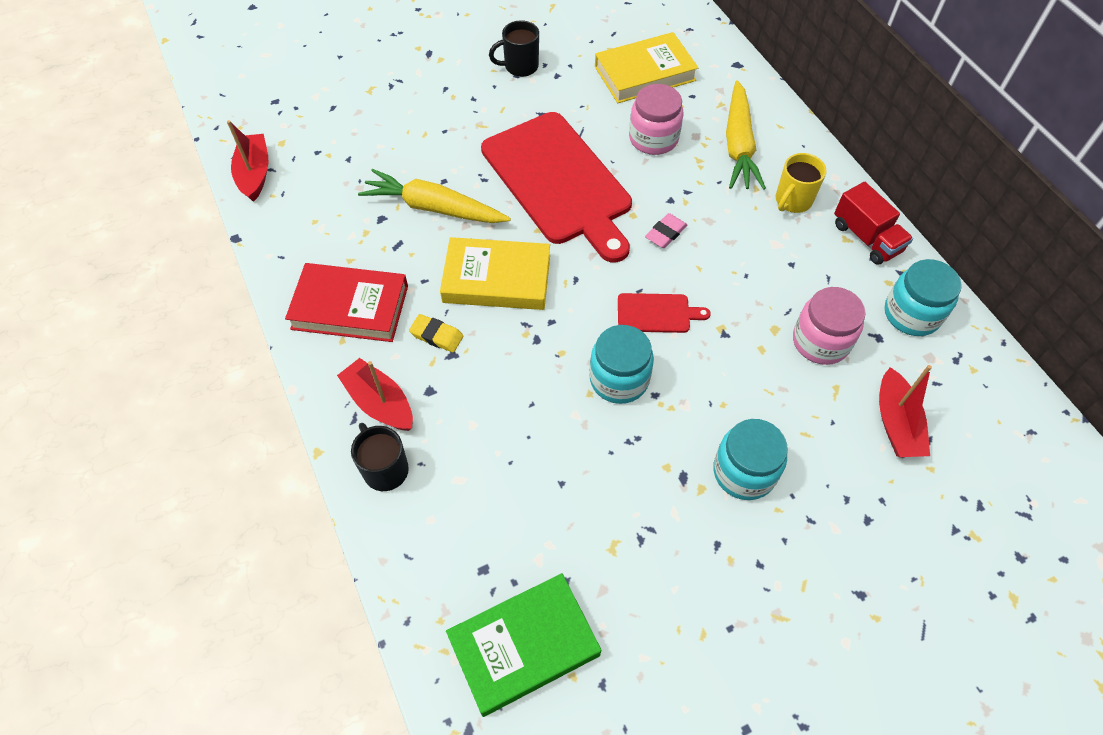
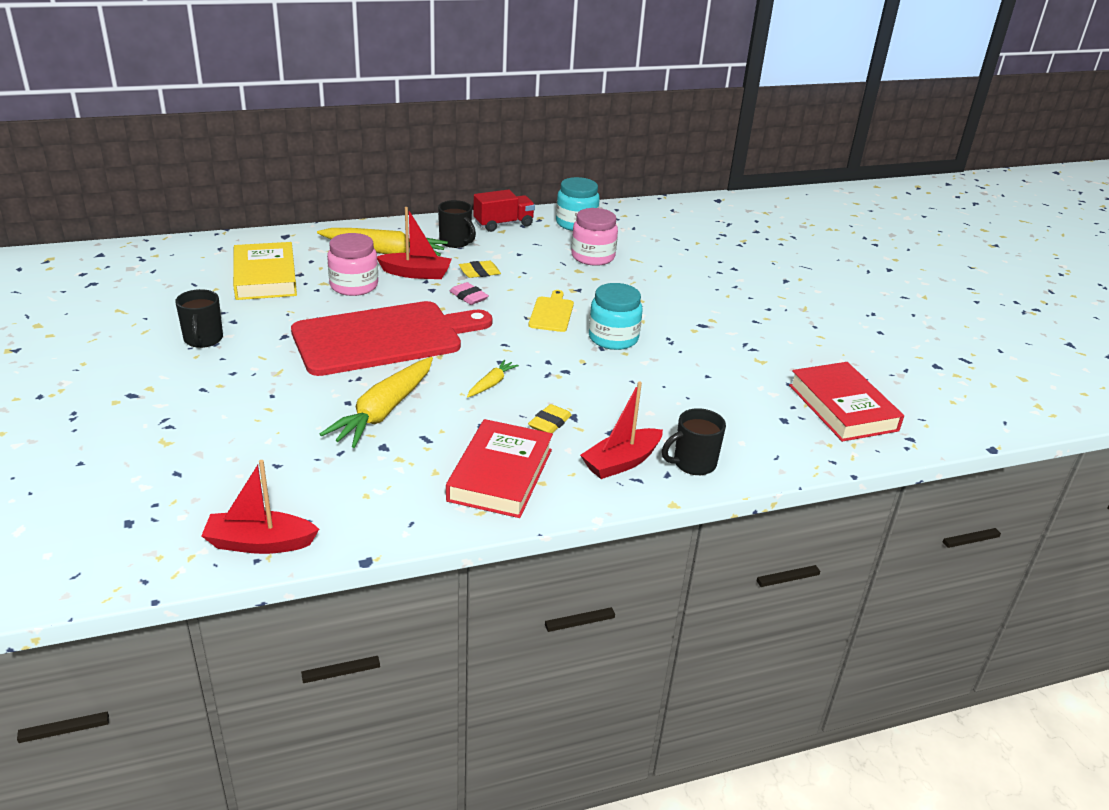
camera: 85 degrees left, 25 degrees down
yellow book [440,237,550,310] -> yellow carrot [467,360,519,397]
green book [446,573,601,717] -> red book [789,362,904,442]
red cutting board [618,293,711,333] -> yellow cutting board [529,290,574,332]
turquoise jar [713,419,788,500] -> none
yellow mug [776,153,826,213] -> black mug [438,200,476,248]
red boat [879,365,932,457] -> red boat moved to [377,207,452,279]
none -> yellow eraser [459,261,501,278]

